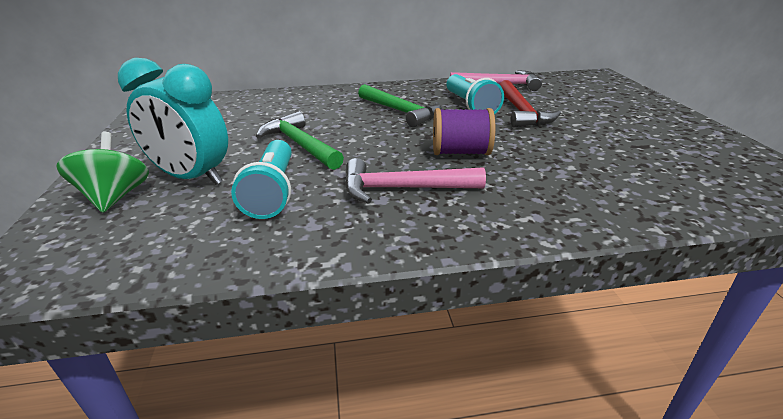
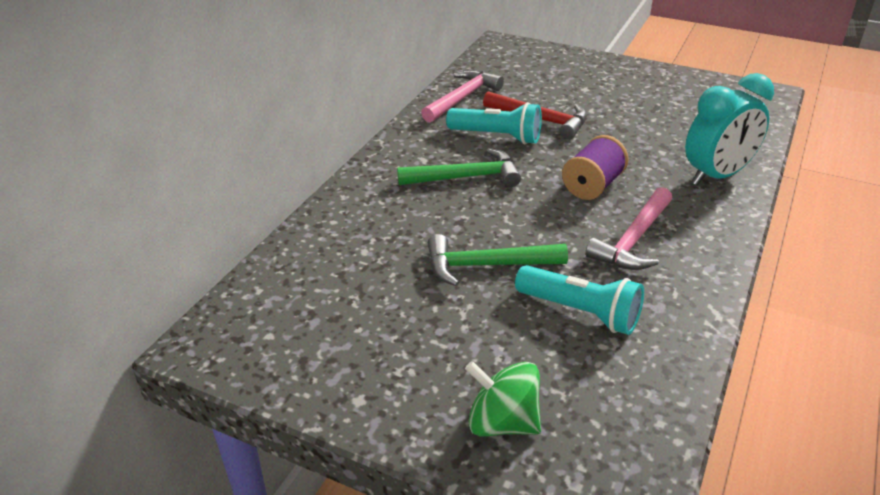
camera: 55 degrees left, 5 degrees up
turquoise clock [118,58,228,185] -> turquoise clock moved to [685,73,774,186]

